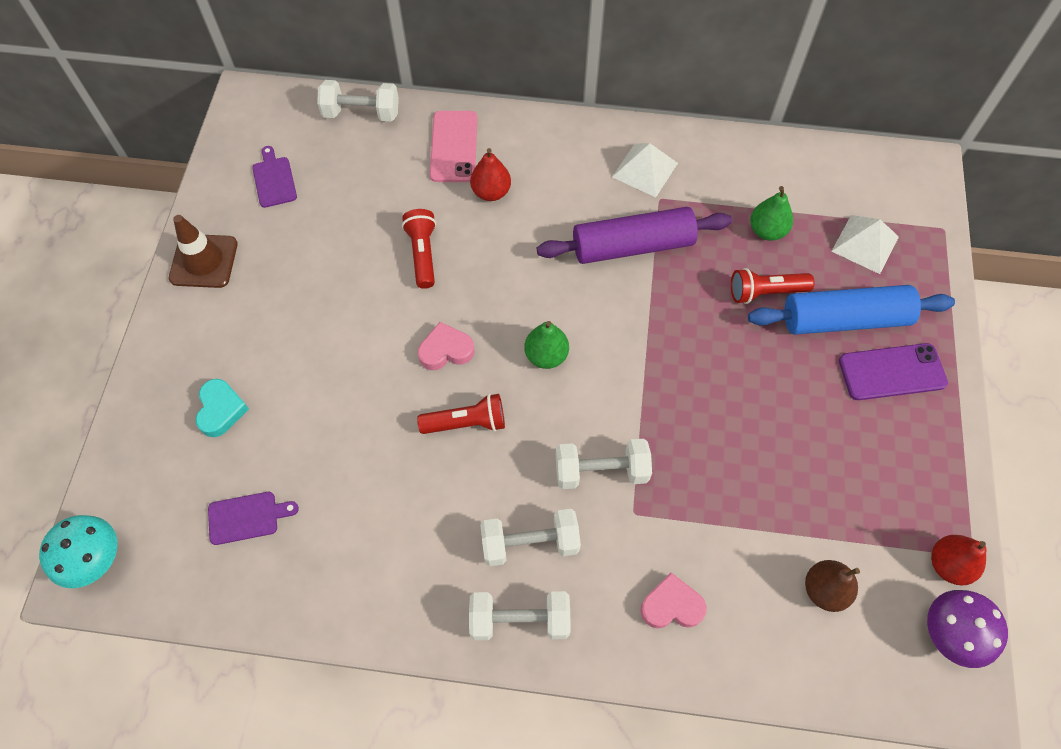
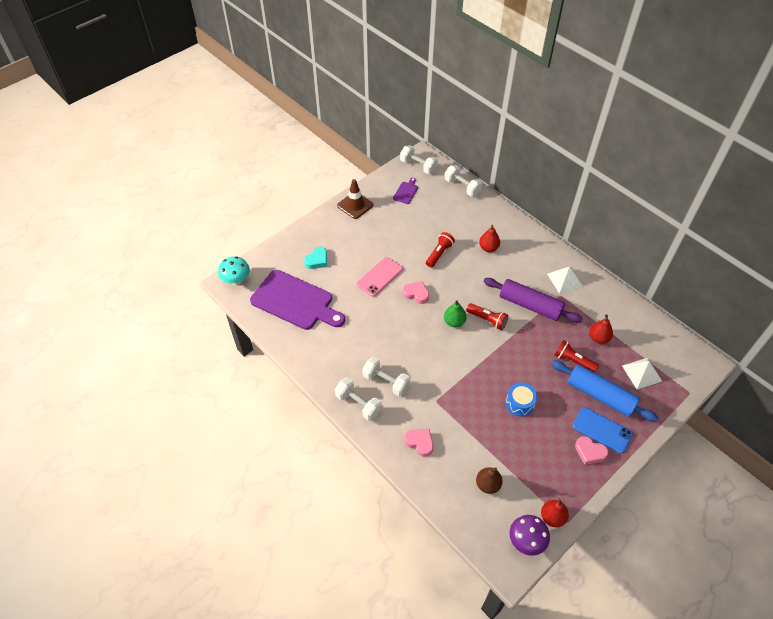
camera: 40 degrees right, 10 degrees down
purple cutting board [208,492,299,545] -> purple cutting board [250,270,345,330], size x2.42
red flashlight [417,394,505,434] -> red flashlight moved to [466,303,508,330]
pink phone [430,111,477,182] -> pink phone moved to [357,257,403,297]
white dumbbell [556,439,652,489] -> white dumbbell moved to [400,145,438,174]
green pear [750,186,793,241] -> red pear [589,314,613,344]
purple phone [839,343,948,400] -> blue phone [572,407,633,454]
none -> blue drum [506,382,537,417]
none -> pink heart [575,436,608,465]

